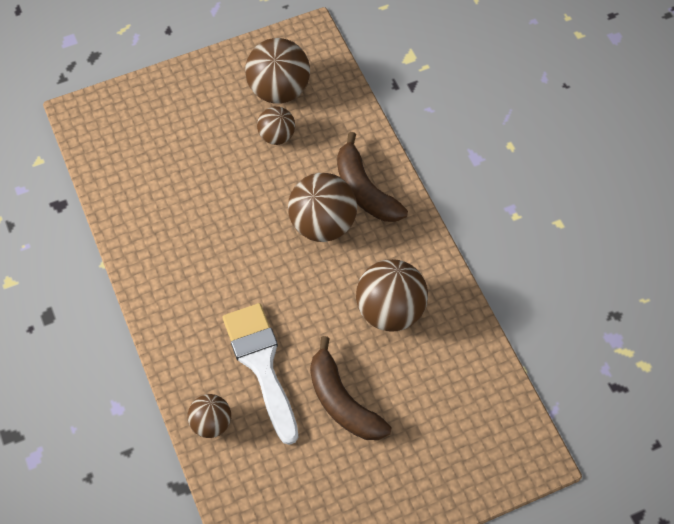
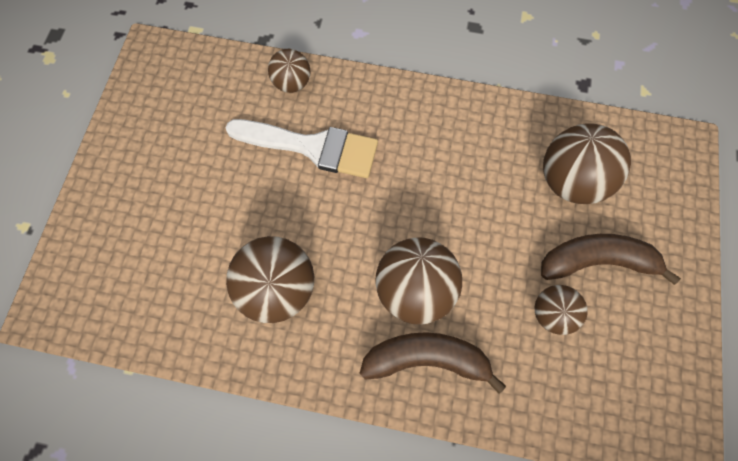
camera: 125 degrees right, 10 degrees up
brown ball [245,38,310,104] -> brown ball moved to [543,124,631,204]
brown banana [310,336,392,440] -> brown banana moved to [541,234,681,285]

